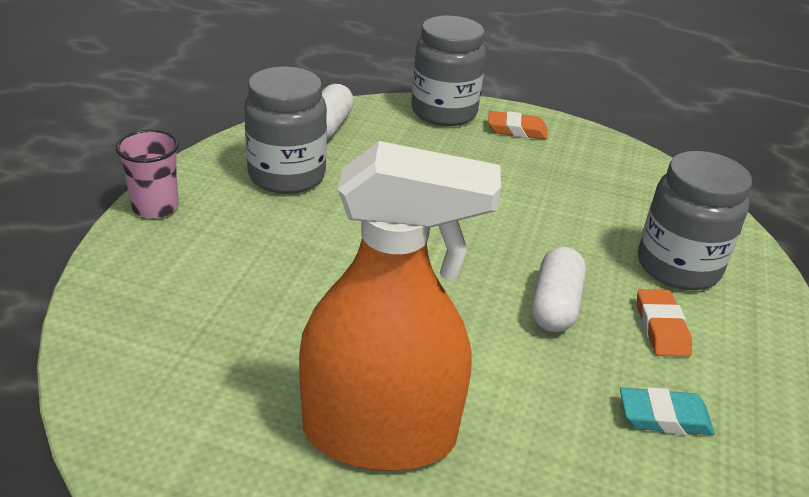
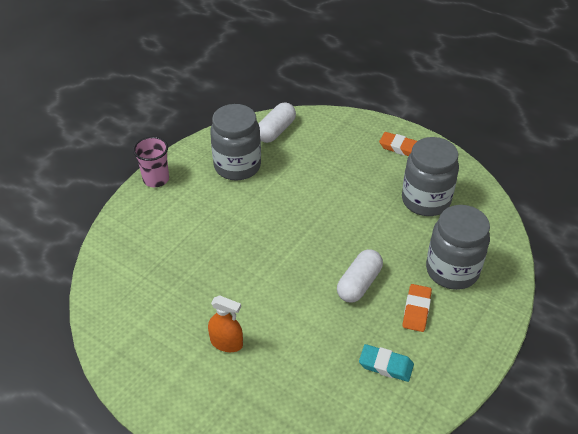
camera: 20 degrees right, 10 degrees up
orange spray bottle [299,141,501,471] -> orange spray bottle [208,295,243,352], size x0.42
grey jar [411,16,486,126] -> grey jar moved to [402,137,459,216]

